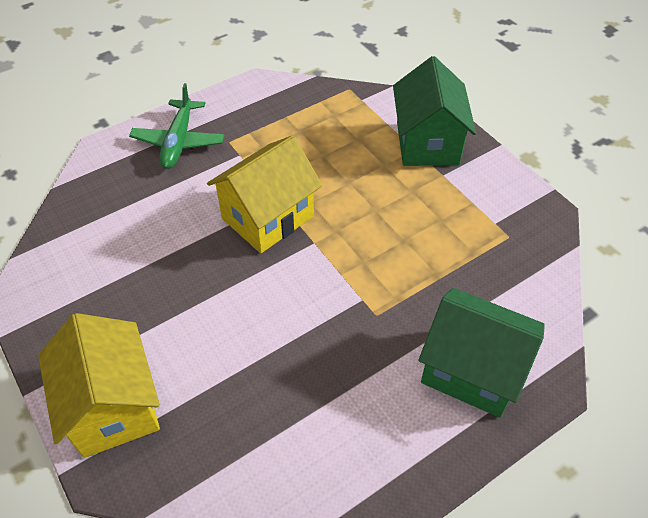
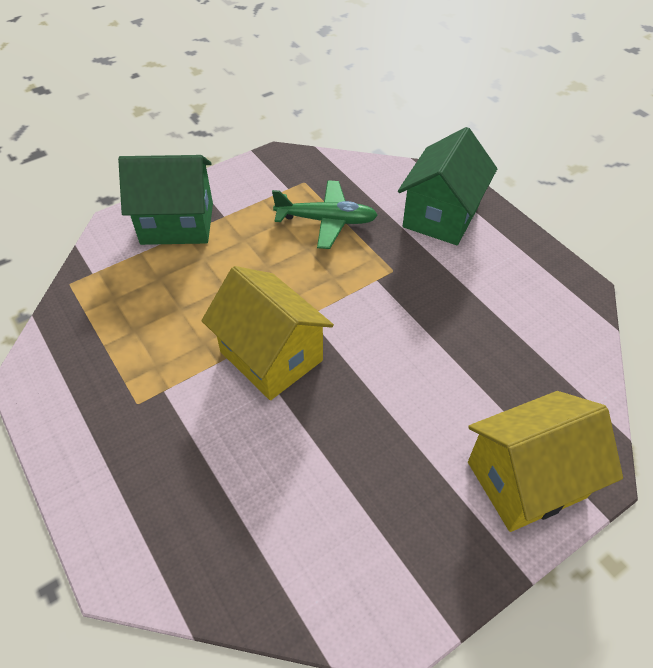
camera: 90 degrees left, 0 degrees up
green plane [129,83,224,169] -> green plane moved to [272,180,378,249]

